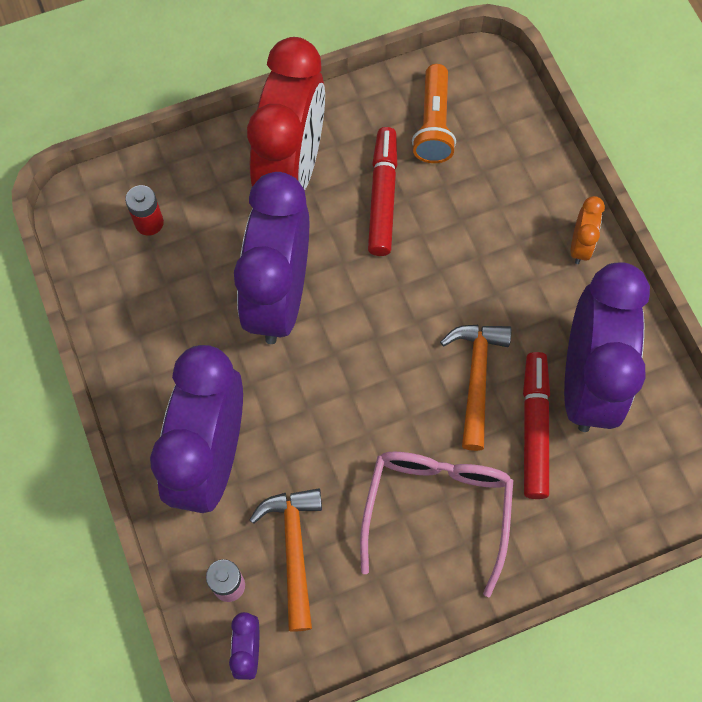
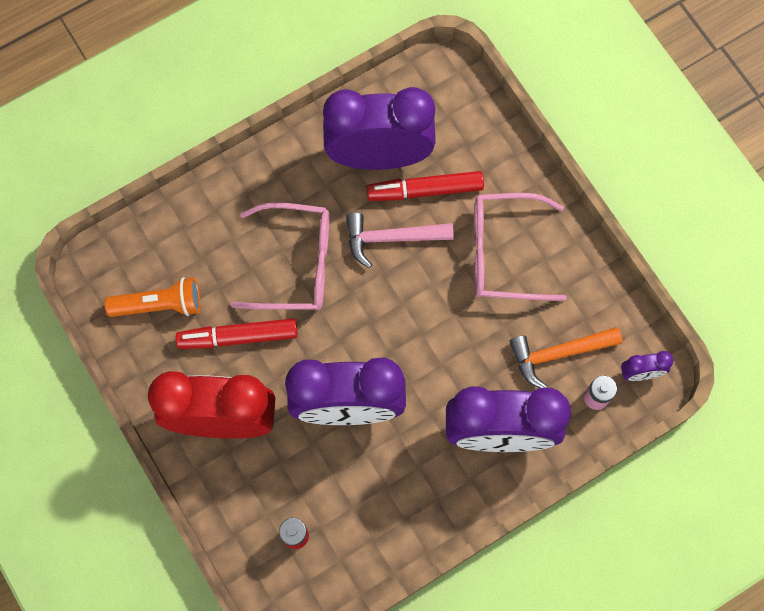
camera: 100 degrees left, 5 degrees up
orange hammer [440,325,512,451] -> pink hammer [346,213,454,268]
orange clock [570,196,605,264] -> none
none -> pink glasses [231,202,329,310]

